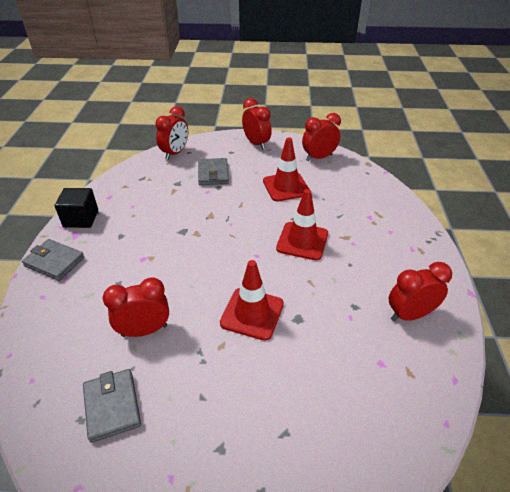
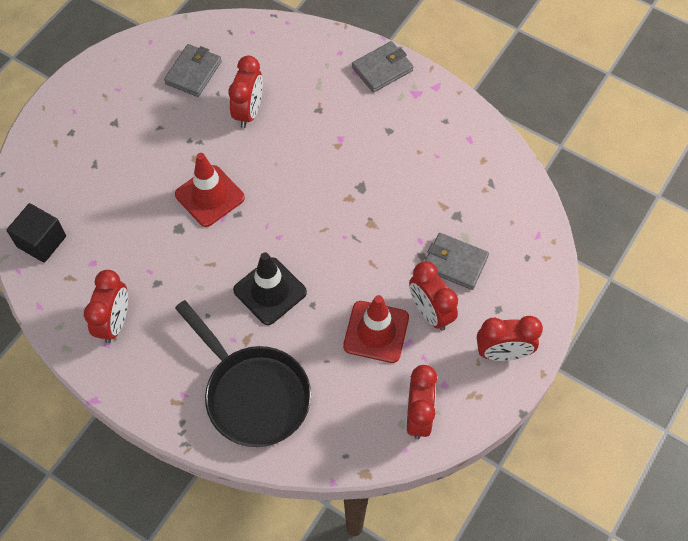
camera: 120 degrees right, 20 degrees up
black cube [55,188,98,228] -> black cube moved to [7,203,66,263]
grey wallet [83,369,141,443] -> grey wallet turned 75 degrees counterclockwise [164,44,222,97]
red clock [155,106,188,160] -> red clock moved to [409,261,458,331]
red traffic cone [276,189,328,260] -> black traffic cone [233,252,307,325]
none -> black pan [175,300,311,447]

